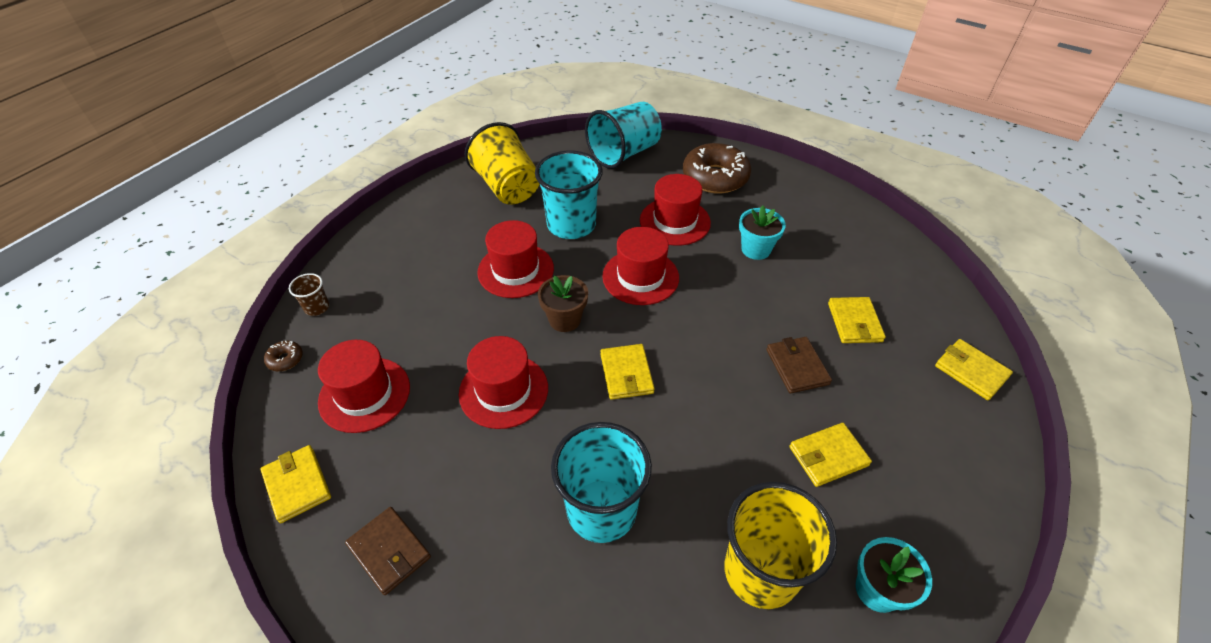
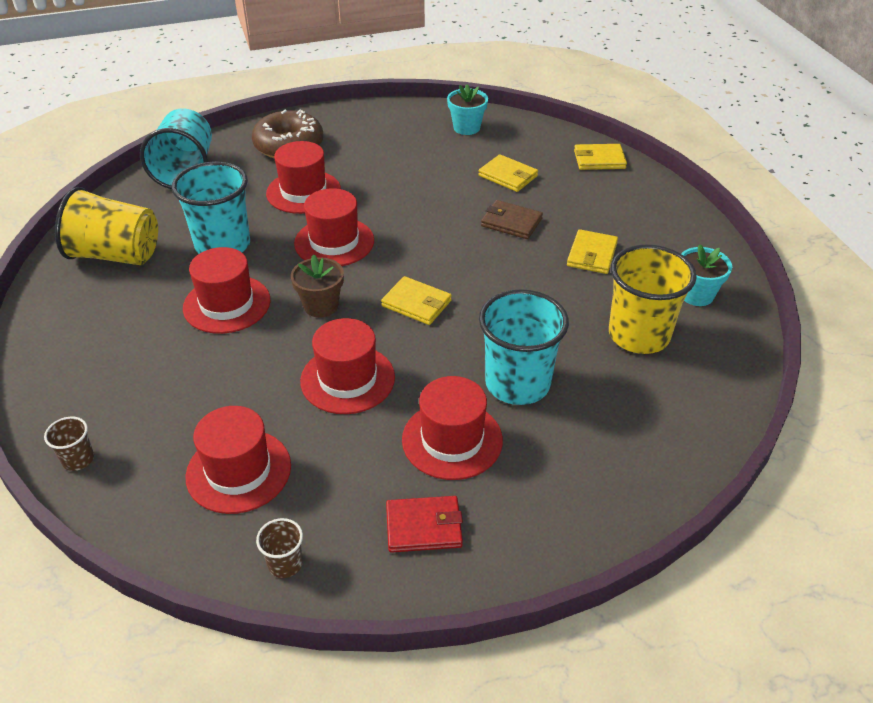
camera: 50 degrees left, 5 degrees down
yellow wallet [260,445,331,523] -> brown cup [256,518,303,578]
brown donut [264,340,303,371] -> none
brown wallet [345,507,431,595] -> red wallet [386,496,463,553]
turquoise flower pot [739,206,786,260] -> turquoise flower pot moved to [447,84,488,135]
none -> red hat [402,376,503,480]

